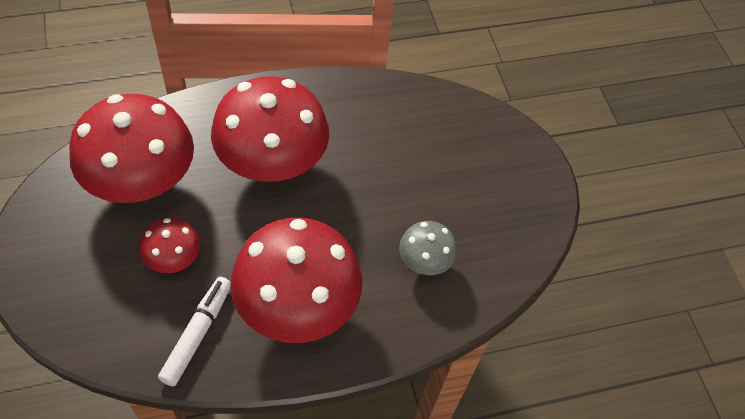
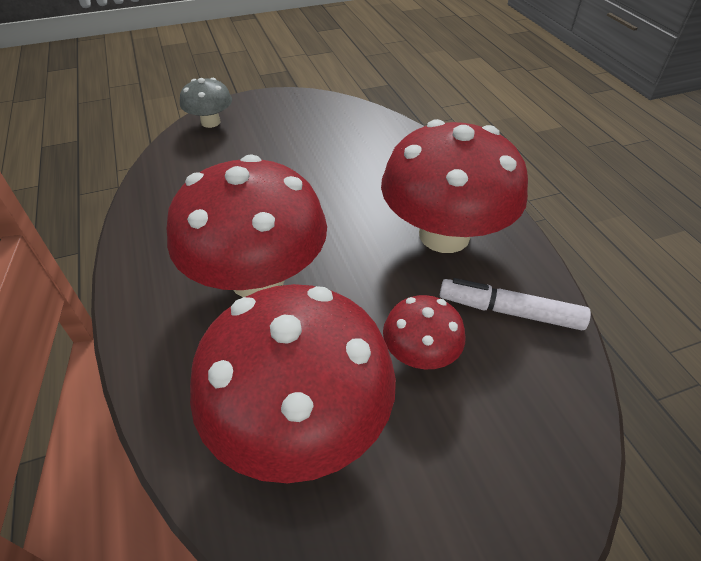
camera: 90 degrees left, 10 degrees down
grey mushroom [399,221,457,275] -> grey mushroom moved to [180,78,232,128]

